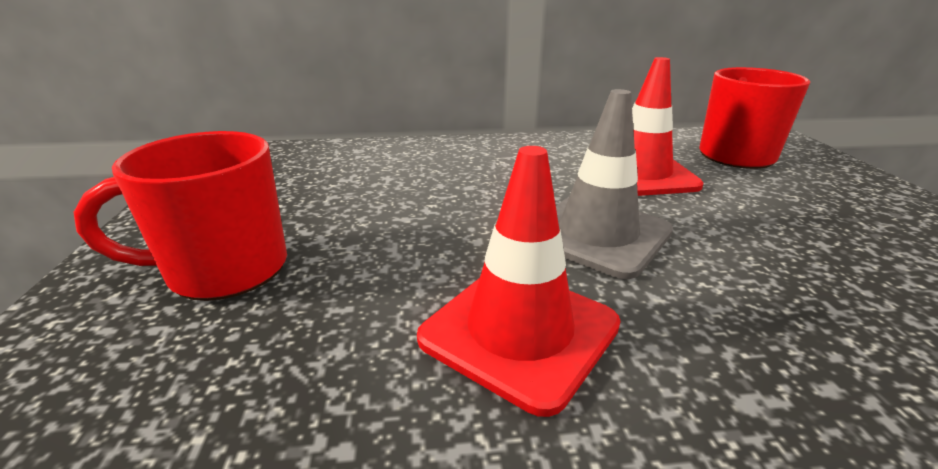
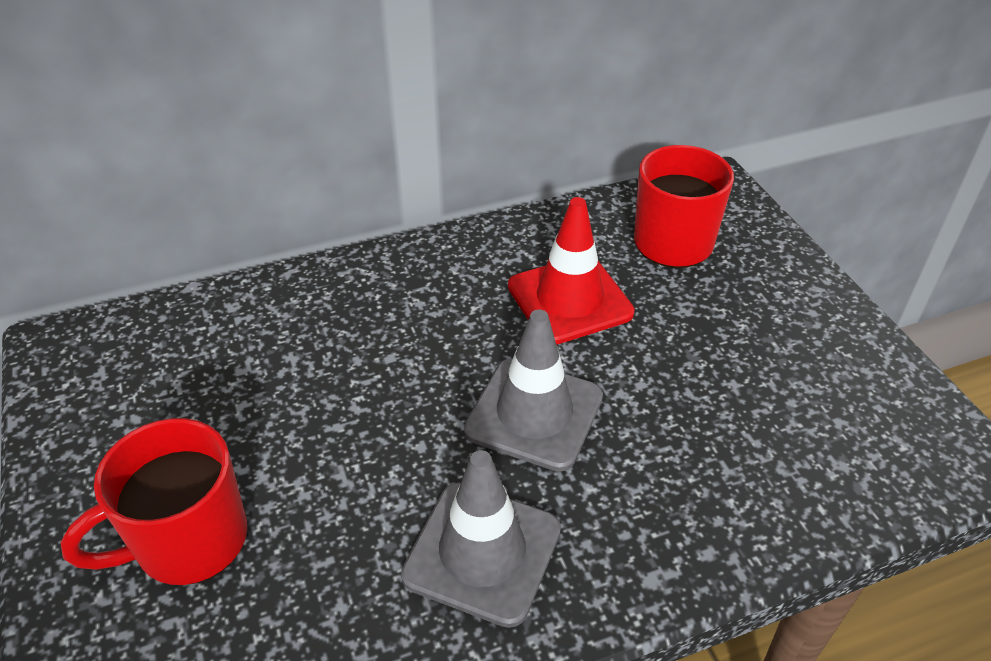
camera: 15 degrees left, 15 degrees up
red traffic cone [417,146,621,417] -> grey traffic cone [401,450,561,628]

